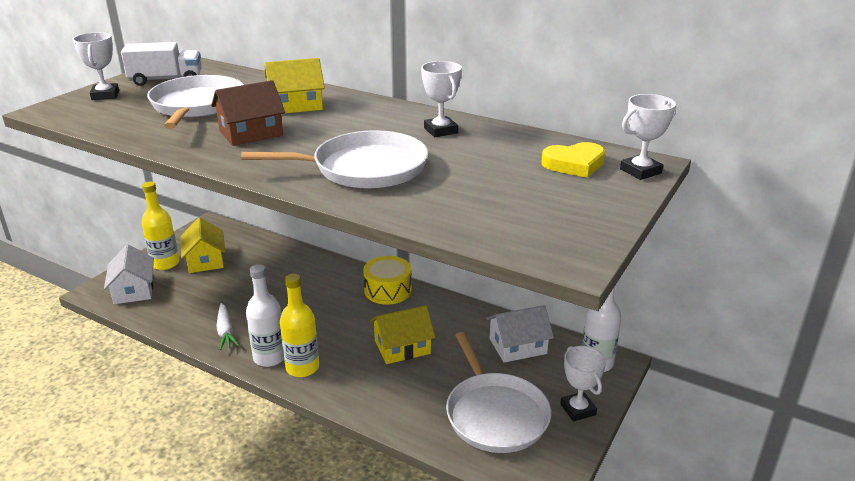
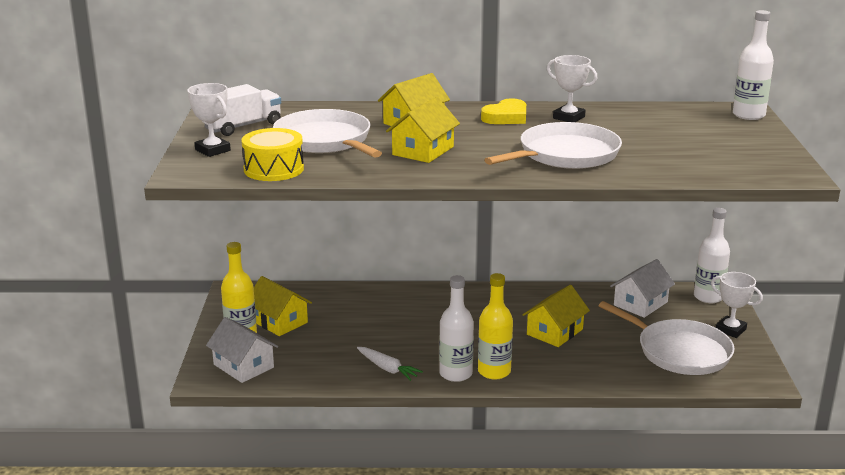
camera: 30 degrees left, 5 degrees down
brown house [211,80,285,146] -> yellow house [386,97,460,163]
yellow drum [363,256,412,305] -> yellow drum moved to [241,128,304,181]
yellow heart [541,142,605,178] -> yellow heart moved to [481,98,526,124]
white trophy [620,94,676,180] -> white bottle [733,10,774,120]

